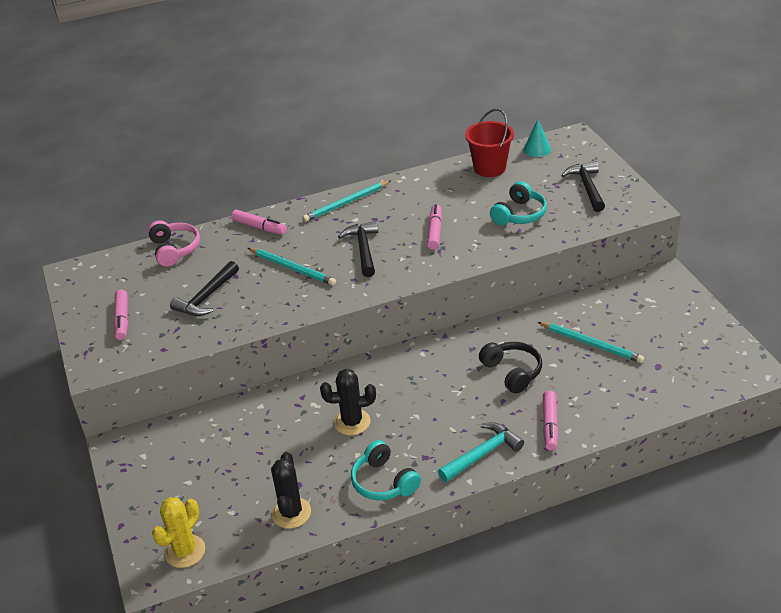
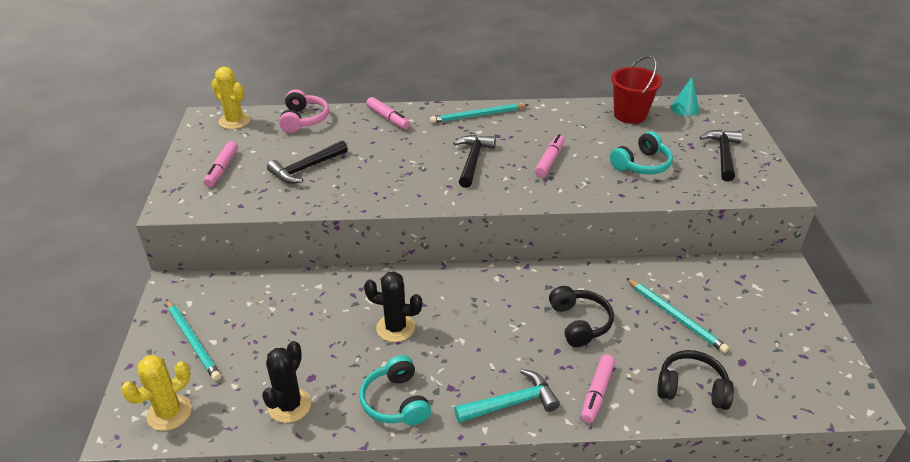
camera: 15 degrees right, 0 degrees up
turquoise pencil [248,248,336,286] -> turquoise pencil moved to [166,299,221,381]
none -> yellow cactus [211,67,251,129]
none -> black headphones [657,350,734,410]

